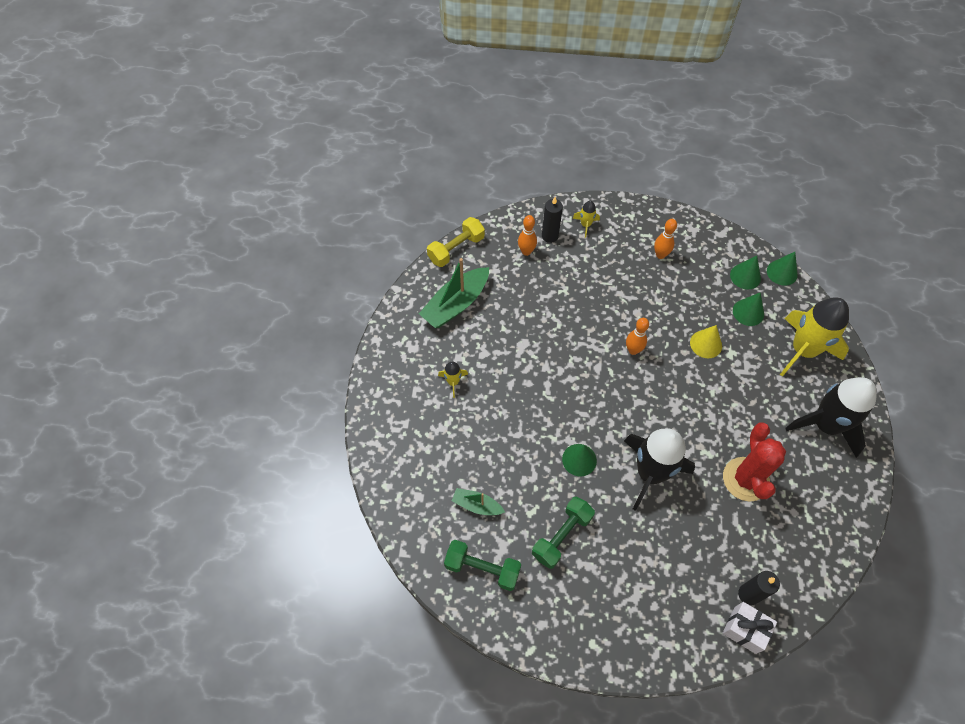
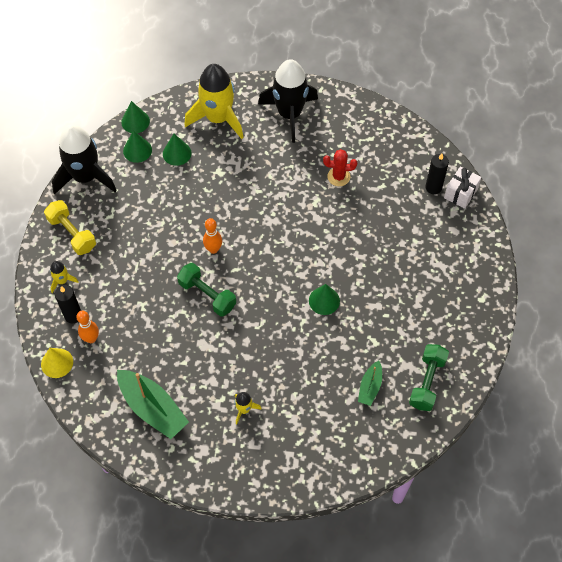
camera: 90 degrees left, 0 degrees up
yellow dumbbell [427,217,485,267] -> yellow dumbbell moved to [44,200,96,255]
green dumbbell [532,496,595,569] -> green dumbbell moved to [177,263,236,317]
black rocket [624,428,695,511] -> black rocket moved to [52,125,117,194]
orange bowling pin [654,219,677,259] -> none
yellow cone [690,325,722,358] -> yellow cone moved to [41,348,73,378]
red cactus [723,423,786,502] -> red cactus [323,149,357,186], size x0.59

